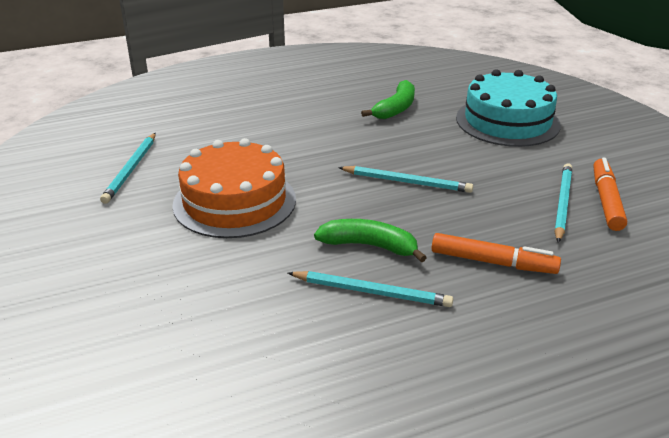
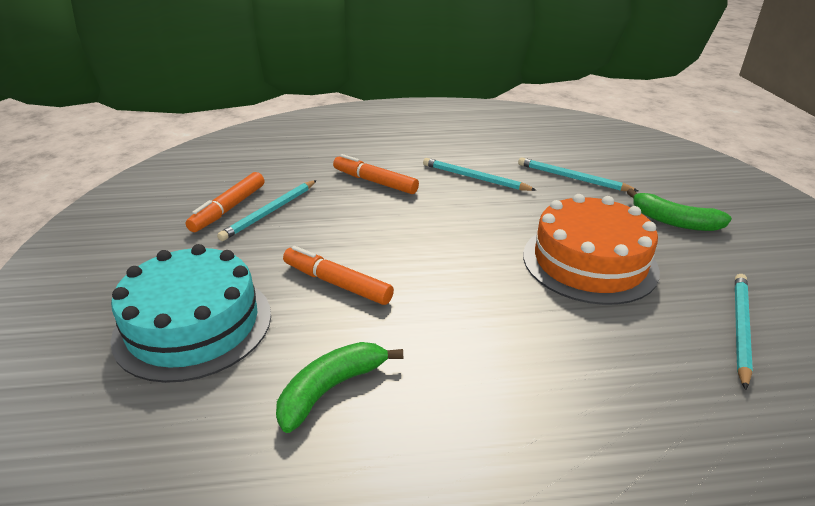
camera: 165 degrees left, 0 degrees up
green banana [314,219,427,263] -> green banana moved to [627,188,732,231]
turquoise pencil [338,166,473,193] -> turquoise pencil moved to [518,157,638,192]
none -> orange marker [283,246,394,305]

